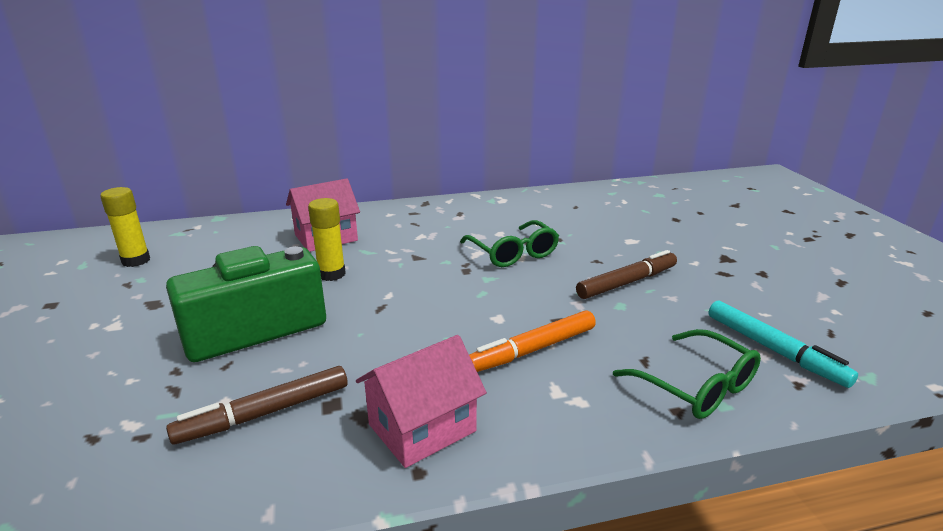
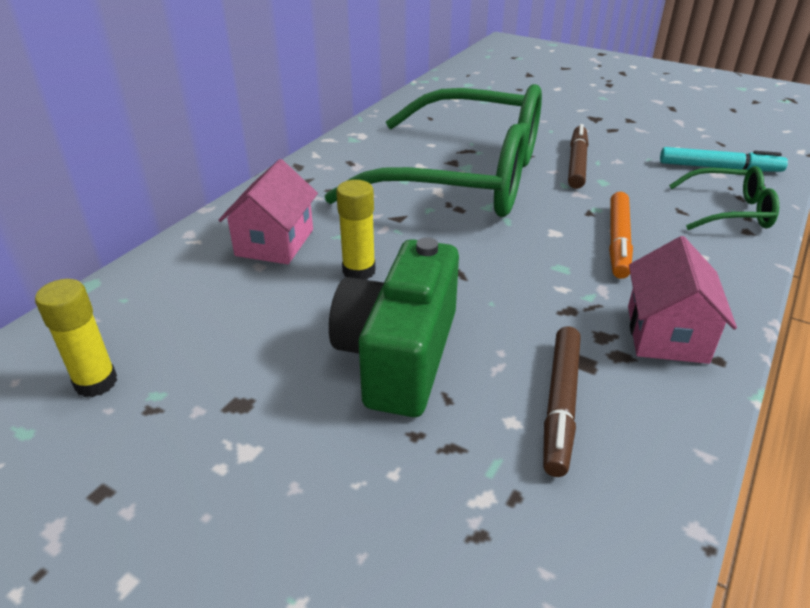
camera: 45 degrees left, 10 degrees up
green glasses [460,220,559,267] -> green glasses [324,84,542,217], size x2.36

